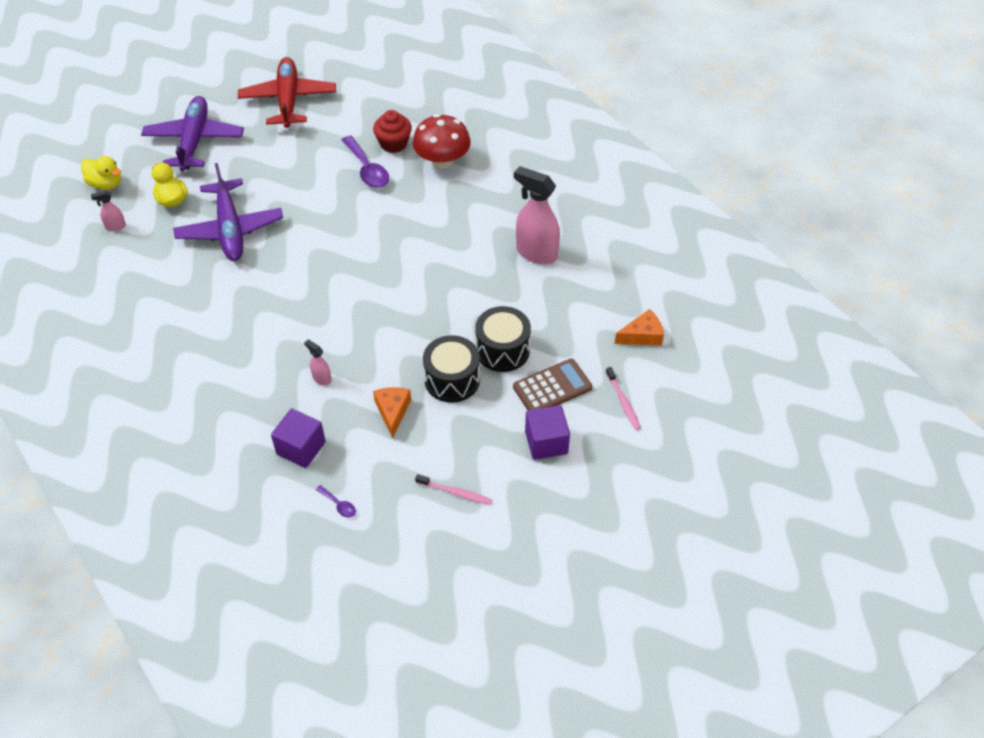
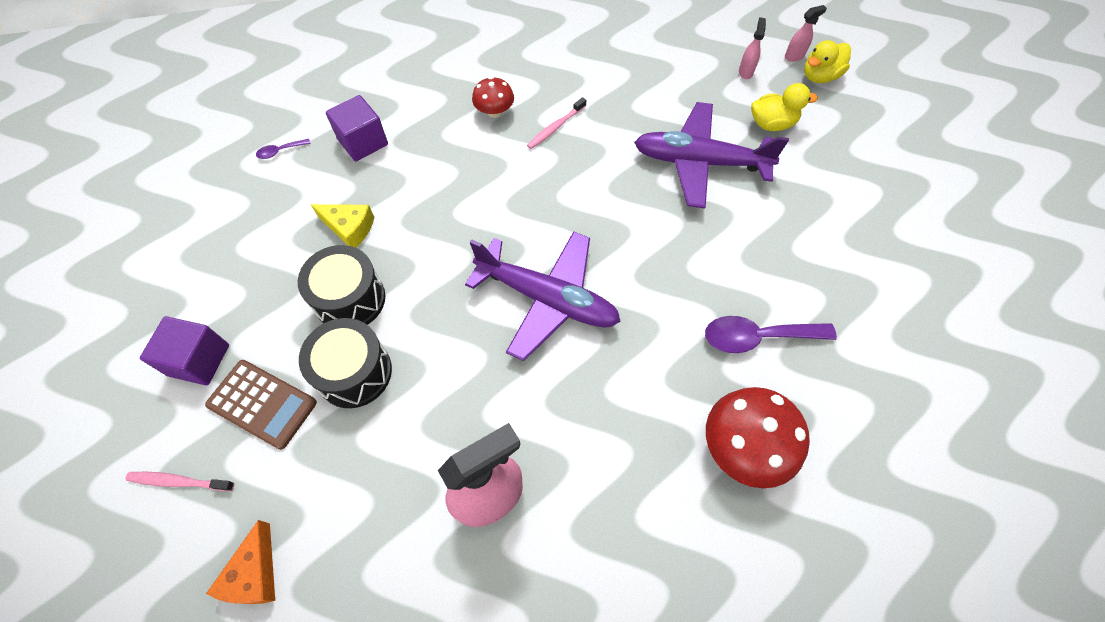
camera: 115 degrees right, 10 degrees up
purple plane [141,96,244,171] -> purple plane moved to [465,232,621,361]
red plane [238,57,336,128] -> none
pink spray bottle [304,340,332,385] -> pink spray bottle moved to [785,5,827,62]
red cupcake [373,110,412,153] -> none
orange cheese [373,387,411,438] -> yellow cheese [311,204,374,248]
pink toothbrush [415,474,492,505] -> pink toothbrush moved to [527,97,586,149]
brown calculator [513,359,592,410] -> brown calculator turned 60 degrees counterclockwise [205,360,317,450]
none -> red mushroom [472,77,514,118]

